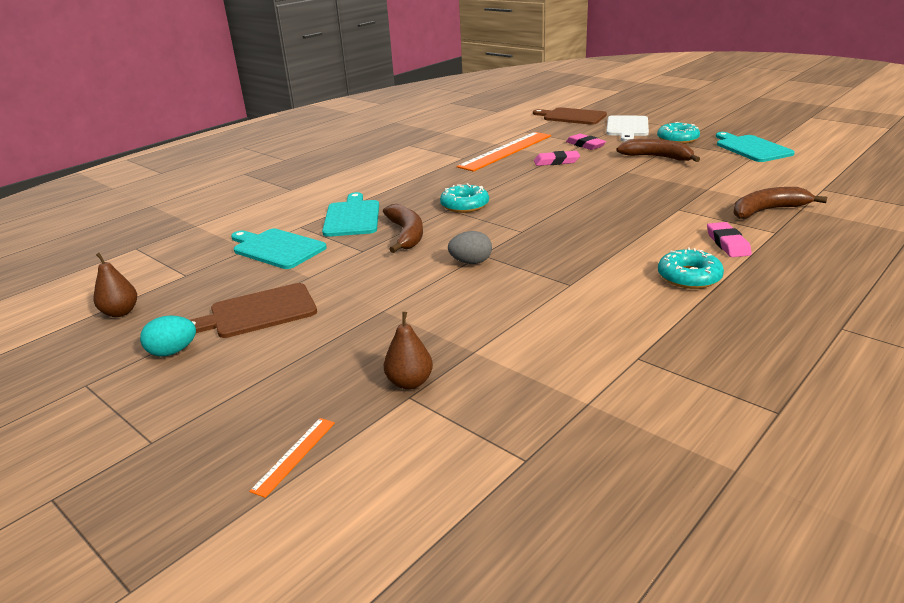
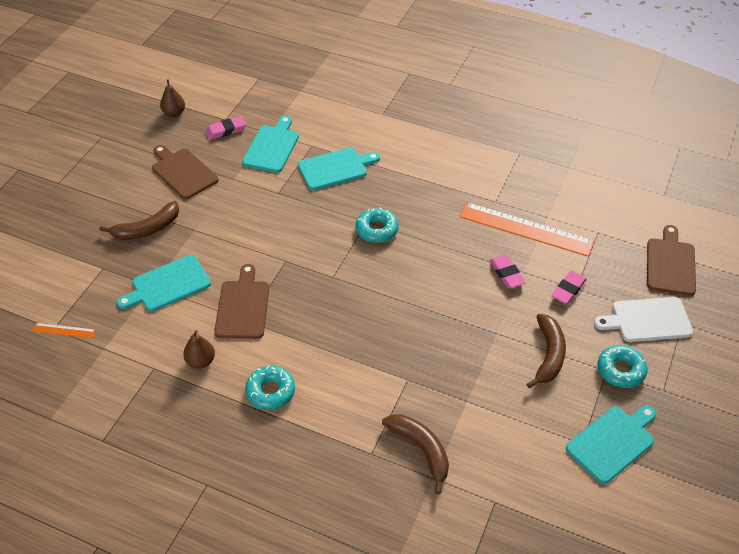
camera: 70 degrees right, 20 degrees up
turquoise egg [140,315,196,356] -> none
orange ruler [249,418,335,498] -> orange ruler moved to [32,323,96,338]
brown banana [383,204,423,253] -> brown banana moved to [100,201,179,240]
brown pear [384,312,433,389] -> brown pear moved to [183,330,215,369]
grey egg [448,231,492,264] -> none
pink eraser [707,222,752,257] -> pink eraser moved to [205,116,246,140]
none -> turquoise cutting board [117,255,211,311]
none -> brown cutting board [214,264,269,339]

